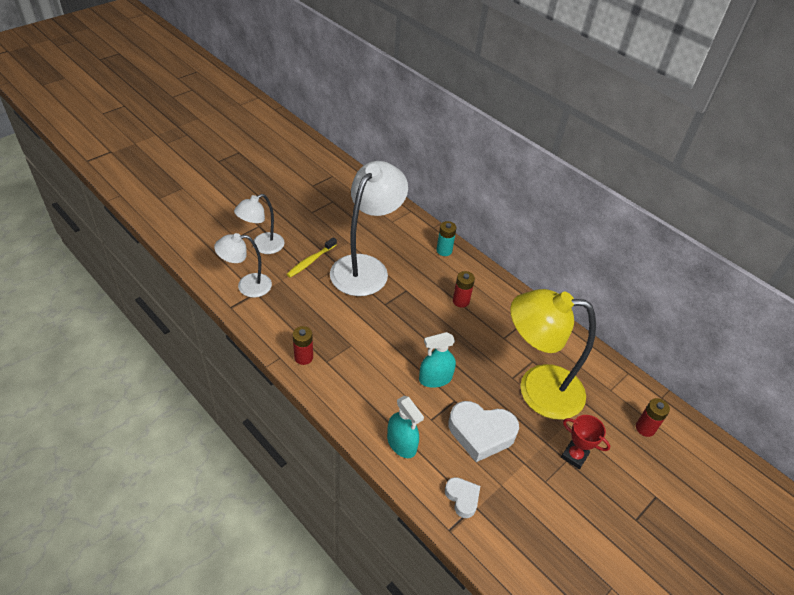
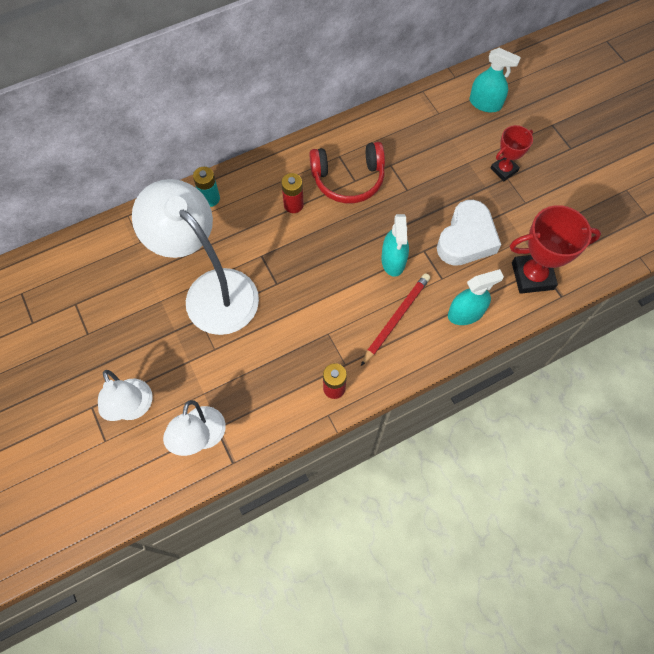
camera: 70 degrees left, 20 degrees up
yellow toothbrush [287,237,337,278] -> none
white heart [445,477,480,518] -> red trophy [510,205,601,294]
yellow lamp [510,289,596,420] -> none
red battery [636,398,670,437] -> turquoise spray bottle [469,48,521,112]
none -> red headphones [309,142,385,203]
none -> red pencil [361,273,430,366]

